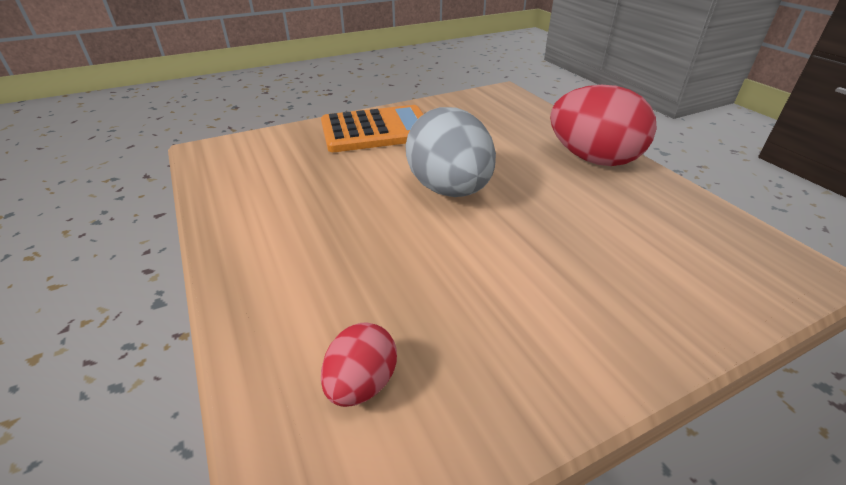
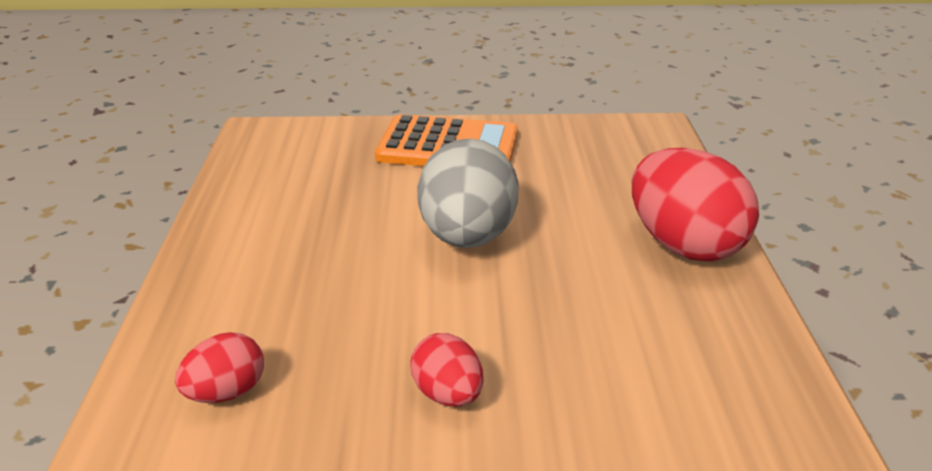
camera: 25 degrees right, 5 degrees down
none -> red egg [410,333,483,406]

